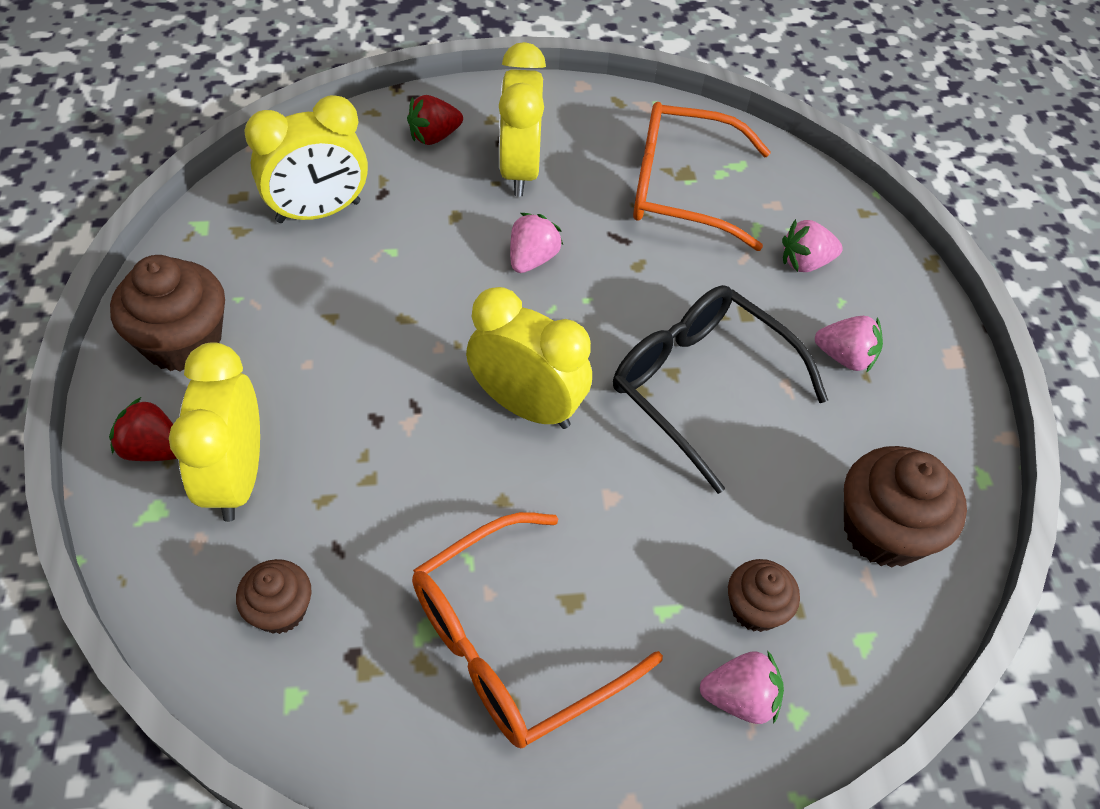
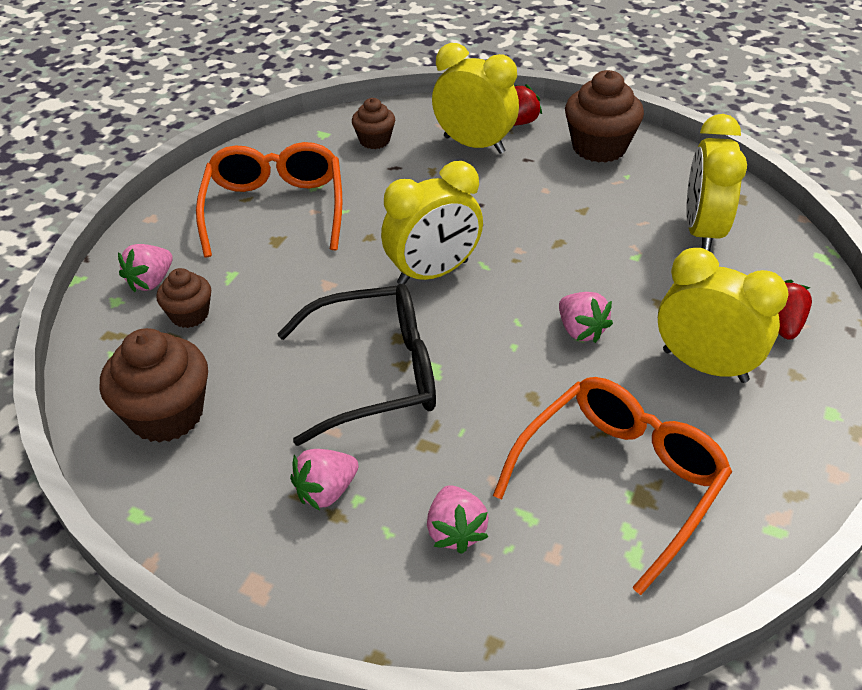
camera: 125 degrees right, 10 degrees down
pink strawberry [782,219,843,272] -> pink strawberry turned 150 degrees clockwise [427,485,489,554]

